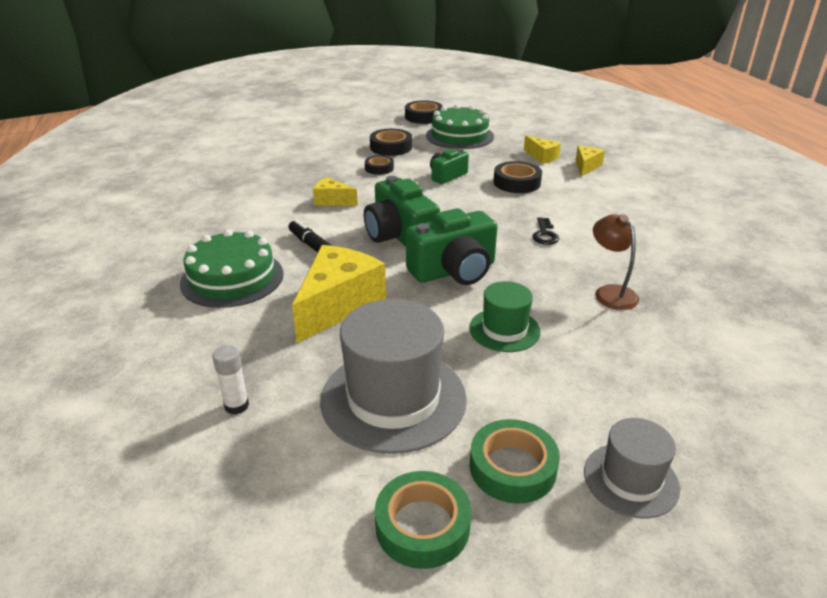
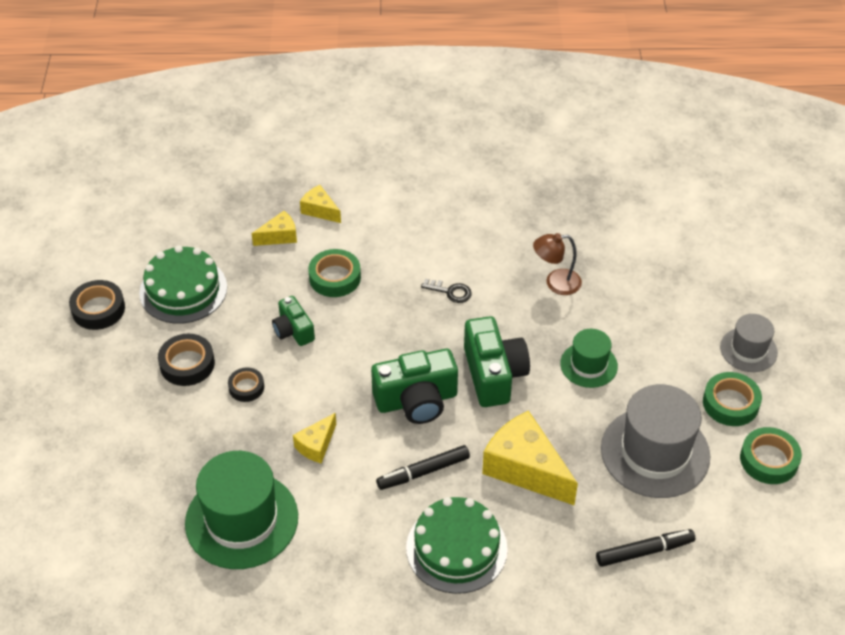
camera: 75 degrees left, 15 degrees up
white glue stick [212,345,249,415] -> black marker [596,529,695,567]
black tape [493,161,542,193] -> green tape [308,249,361,297]
none -> green hat [185,451,298,569]

